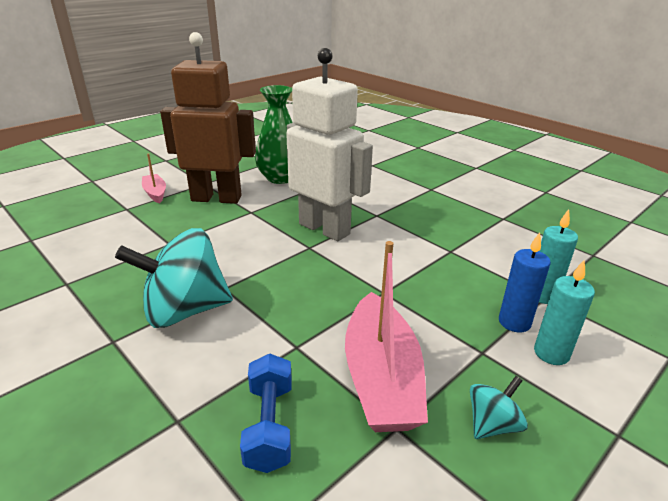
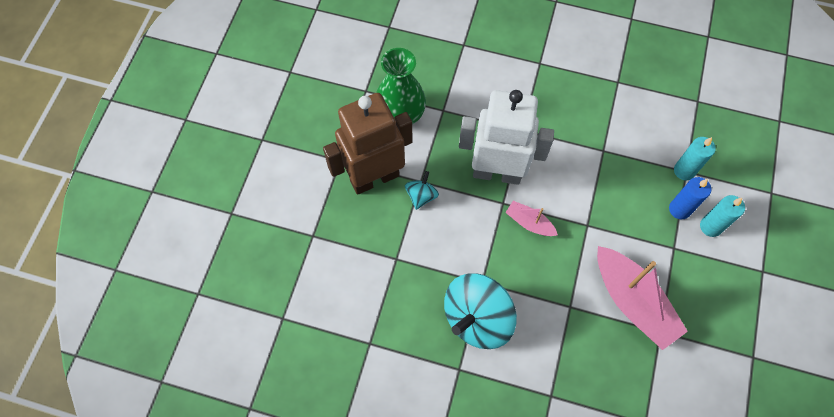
camera: 30 degrees left, 35 degrees up
pink boat [142,153,166,203] -> pink boat moved to [505,201,558,236]
blue dumbbell [240,354,292,473] -> none
turquoise spinning top [470,376,528,439] -> turquoise spinning top moved to [405,171,439,210]

